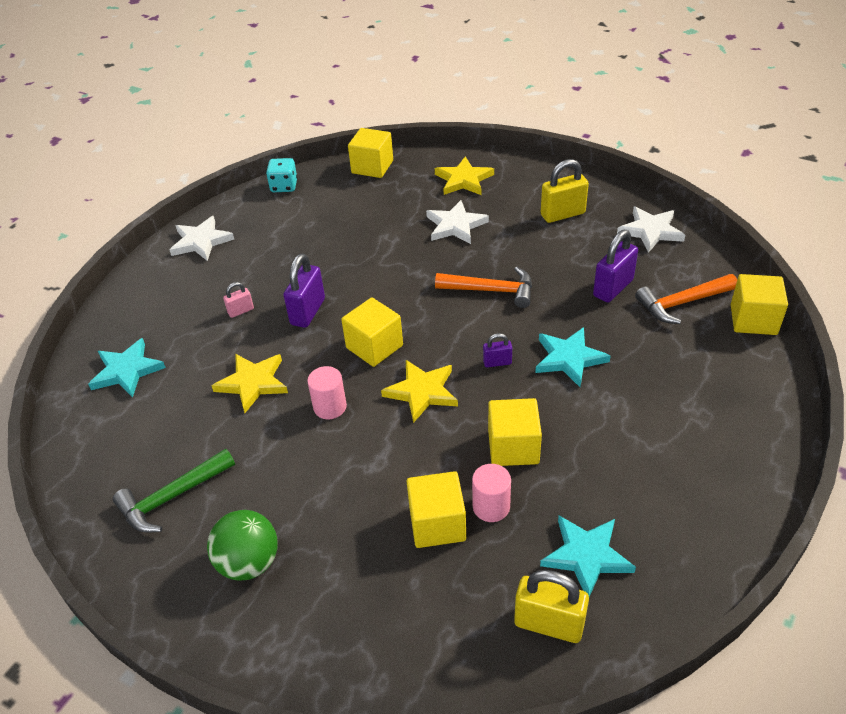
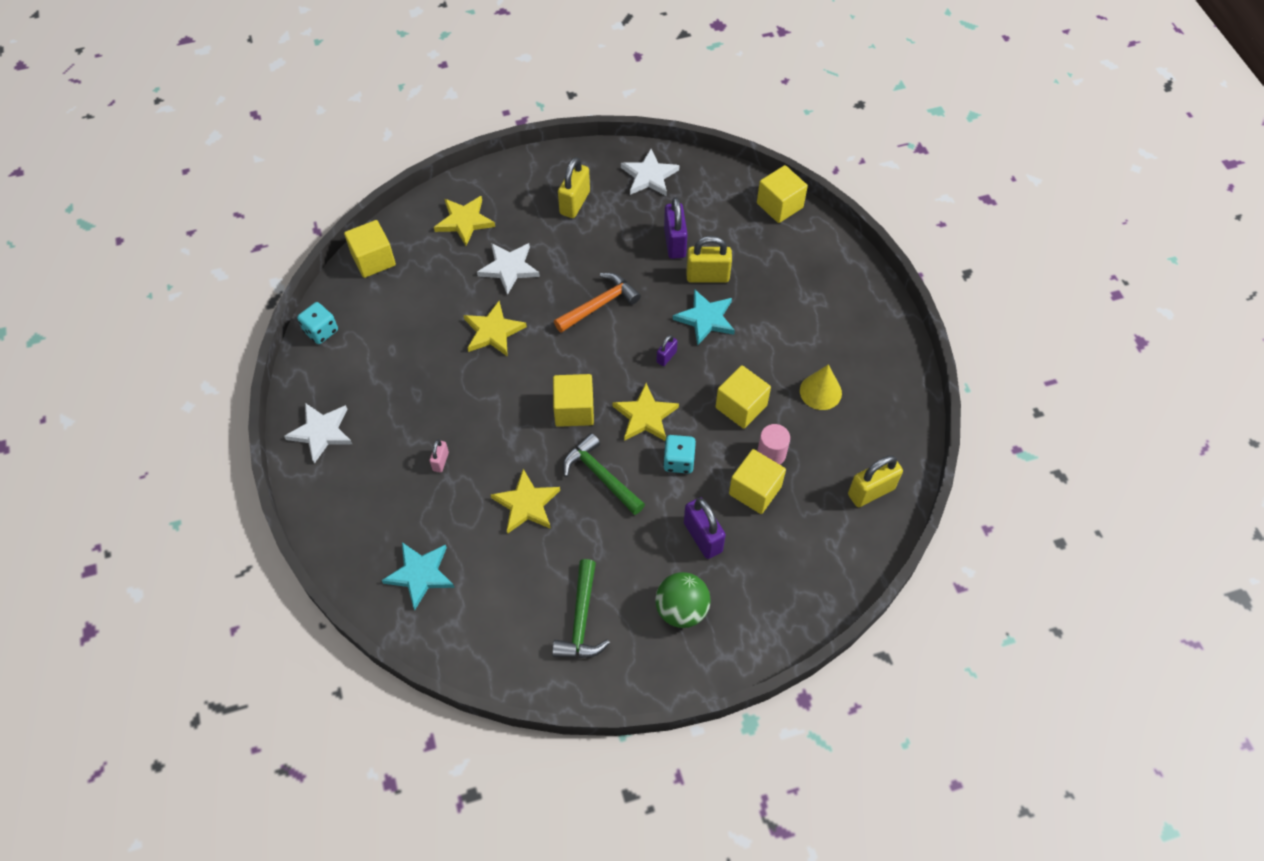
camera: 50 degrees left, 15 degrees up
purple padlock [283,254,325,328] -> purple padlock moved to [684,497,726,559]
pink cylinder [307,366,347,419] -> green hammer [563,433,645,515]
turquoise star [540,516,636,597] -> none
orange hammer [635,274,737,324] -> none
none -> yellow star [463,301,527,357]
none -> turquoise dice [663,435,696,474]
none -> yellow padlock [686,236,732,283]
none -> yellow cone [800,364,842,410]

